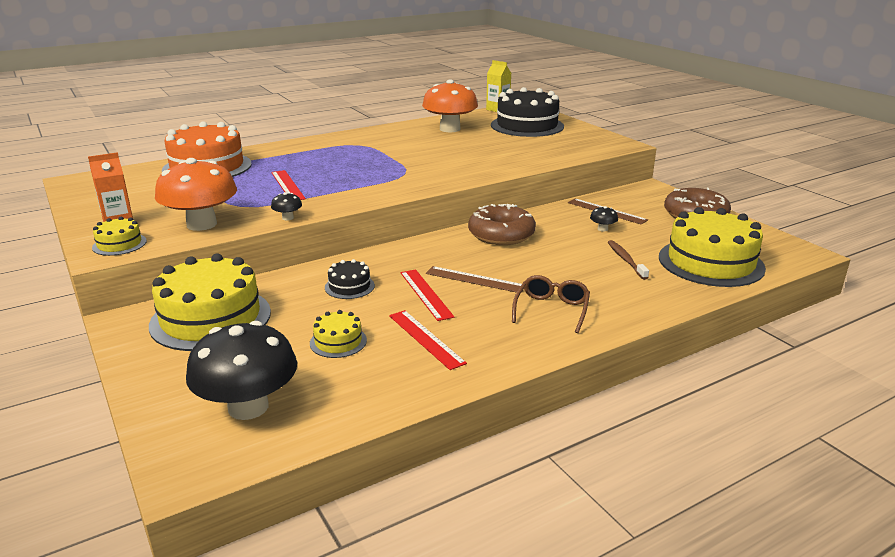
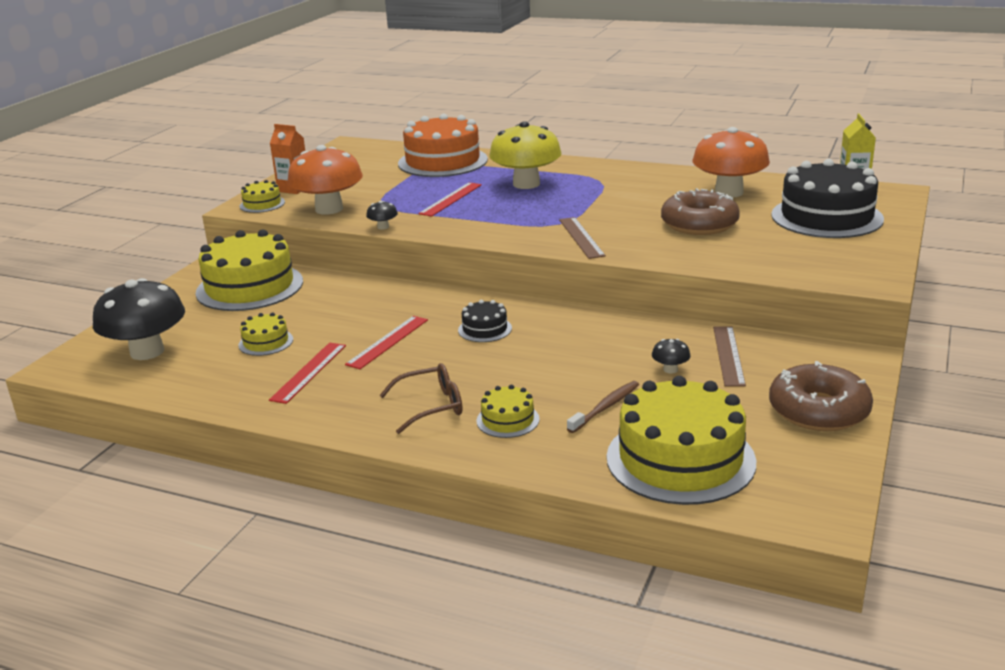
camera: 55 degrees right, 0 degrees up
black cake [325,259,375,299] -> black cake moved to [458,300,512,342]
brown ruler [426,266,524,293] -> brown ruler moved to [559,217,606,259]
brown donut [468,204,536,245] -> brown donut moved to [661,188,740,235]
none -> yellow cake [477,385,540,438]
none -> yellow mushroom [489,121,562,189]

